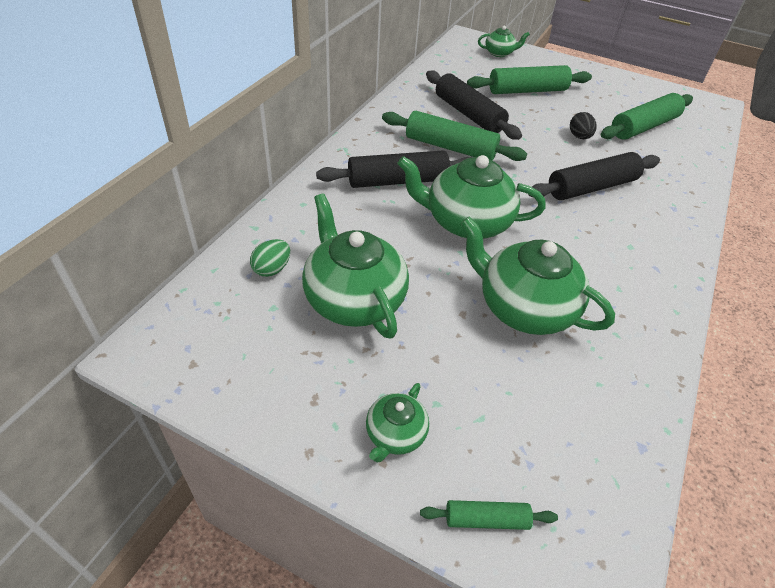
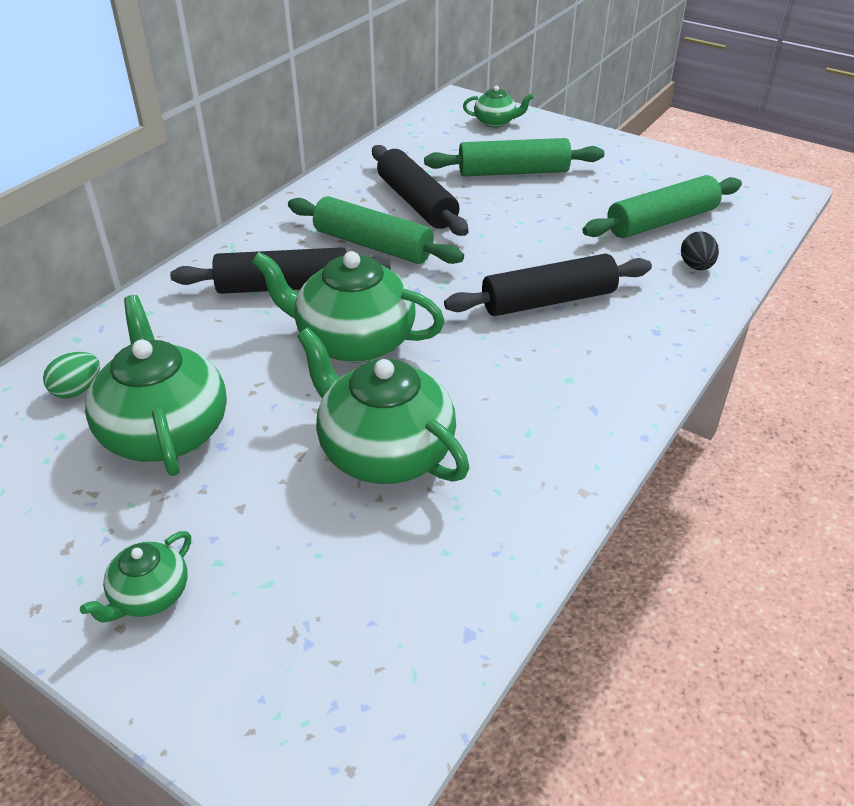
camera: 10 degrees right, 5 degrees down
green rolling pin [420,500,558,530] -> none
black egg [570,112,597,139] -> black egg moved to [681,231,719,270]

